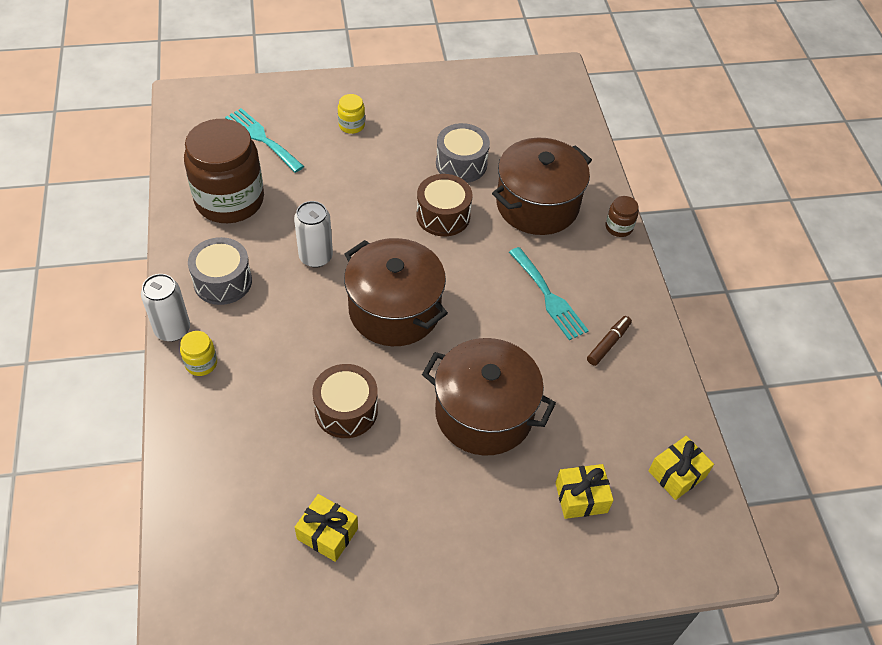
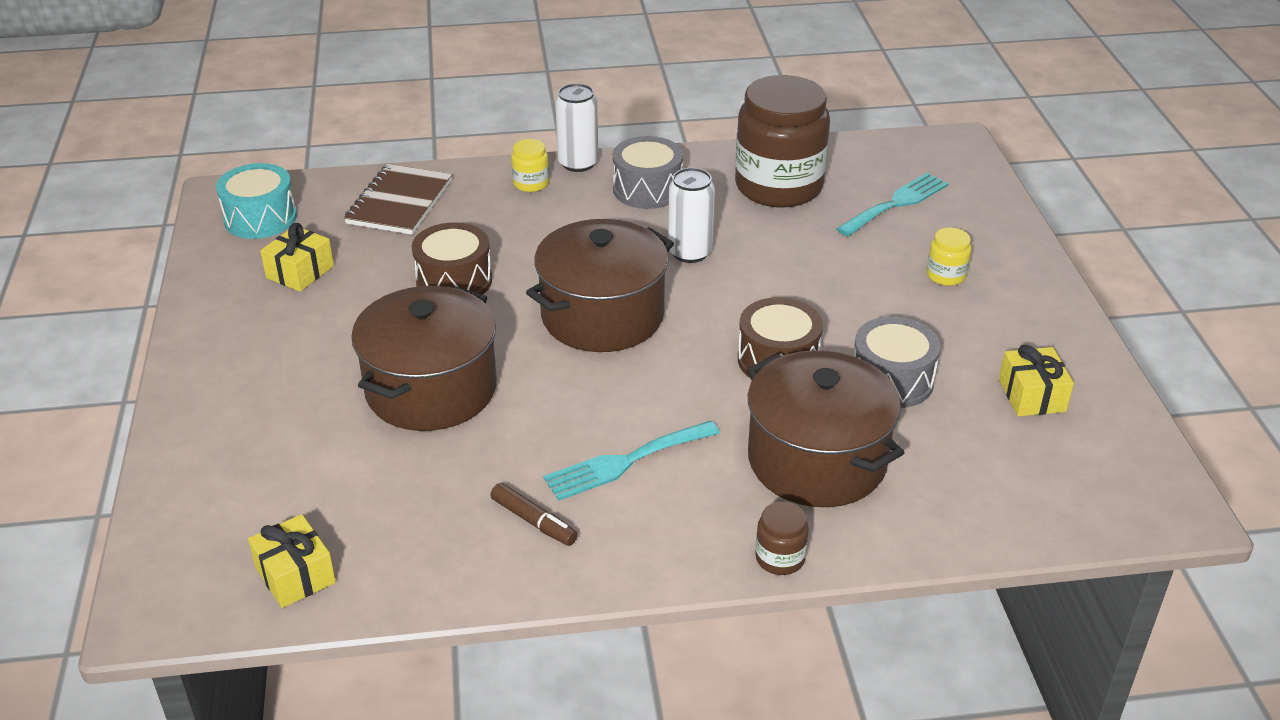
camera: 95 degrees right, 15 degrees down
yellow gift [555,464,614,519] -> yellow gift moved to [999,345,1074,416]
none -> turquoise drum [216,163,297,239]
none -> brown notebook [344,164,452,235]

